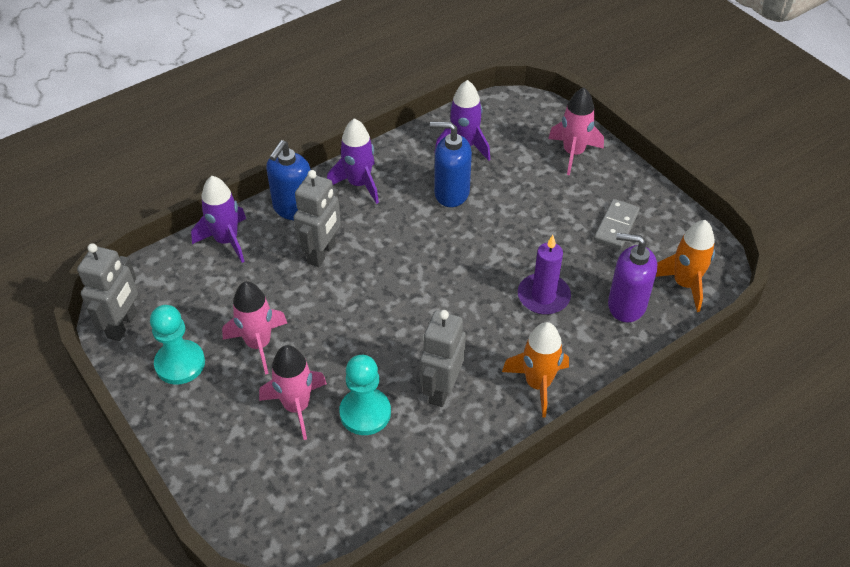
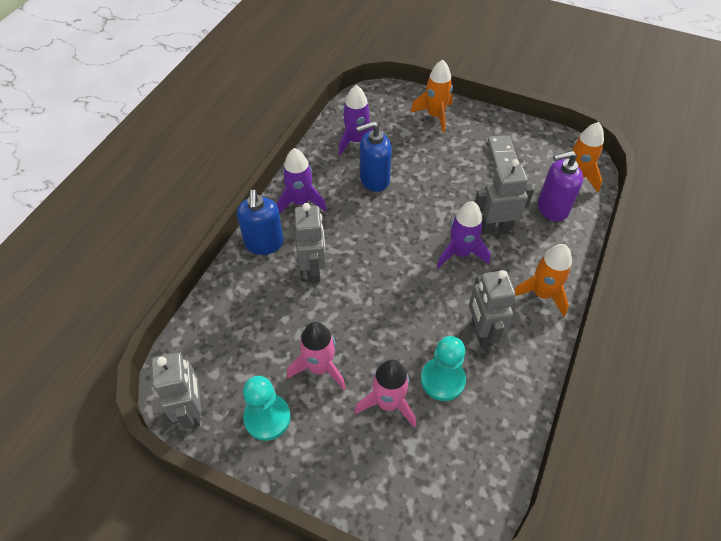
camera: 30 degrees left, 5 degrees up
purple rocket [191,176,246,263] -> purple rocket moved to [437,201,490,268]
purple candle [518,235,571,315] -> grey robot [475,159,534,234]
pink rocket [548,87,604,175] -> orange rocket [411,60,453,133]

